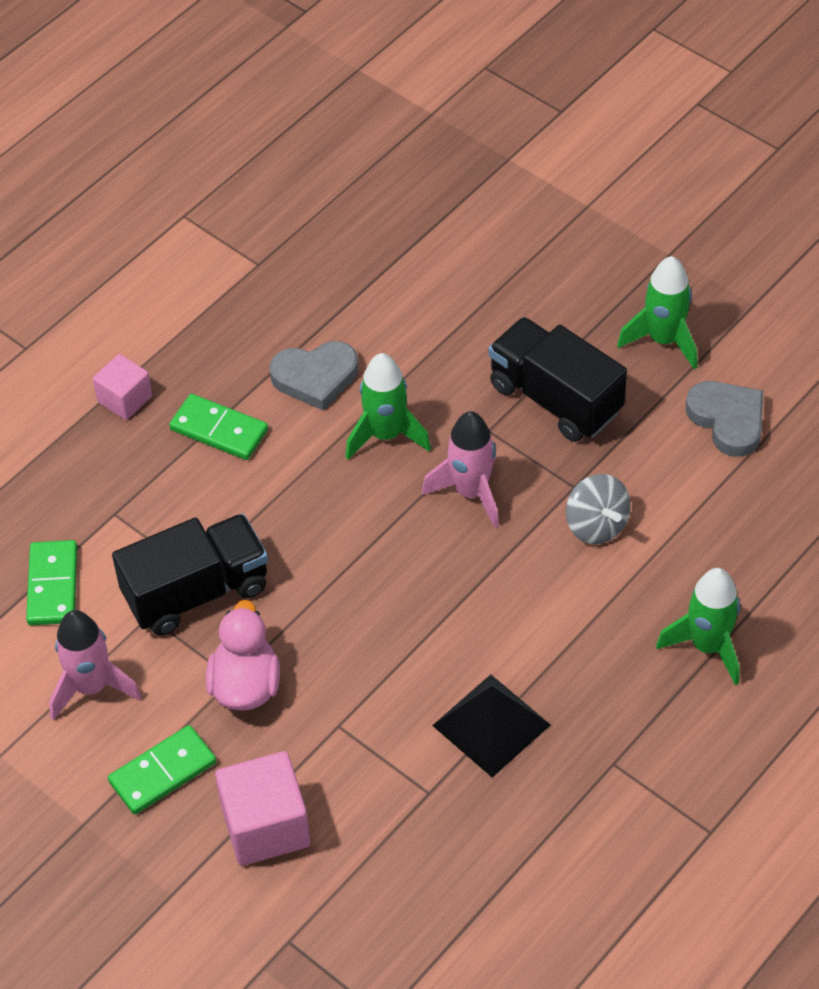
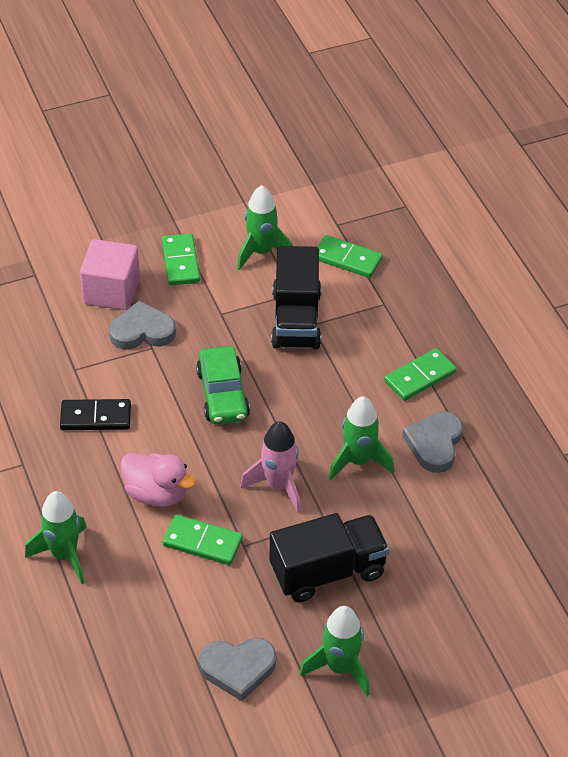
camera: 115 degrees right, 5 degrees down
pink rocket [49,610,141,721] -> green rocket [237,185,293,270]
pink cube [93,354,152,420] -> none
pink duck [206,600,280,711] -> pink duck moved to [120,453,196,507]
black pyramid [432,674,551,778] -> black domino [60,399,131,430]
grey spinning top [566,474,631,544] -> green domino [163,515,243,565]
none -> grey heart [109,300,176,350]
none -> green car [196,346,250,424]

